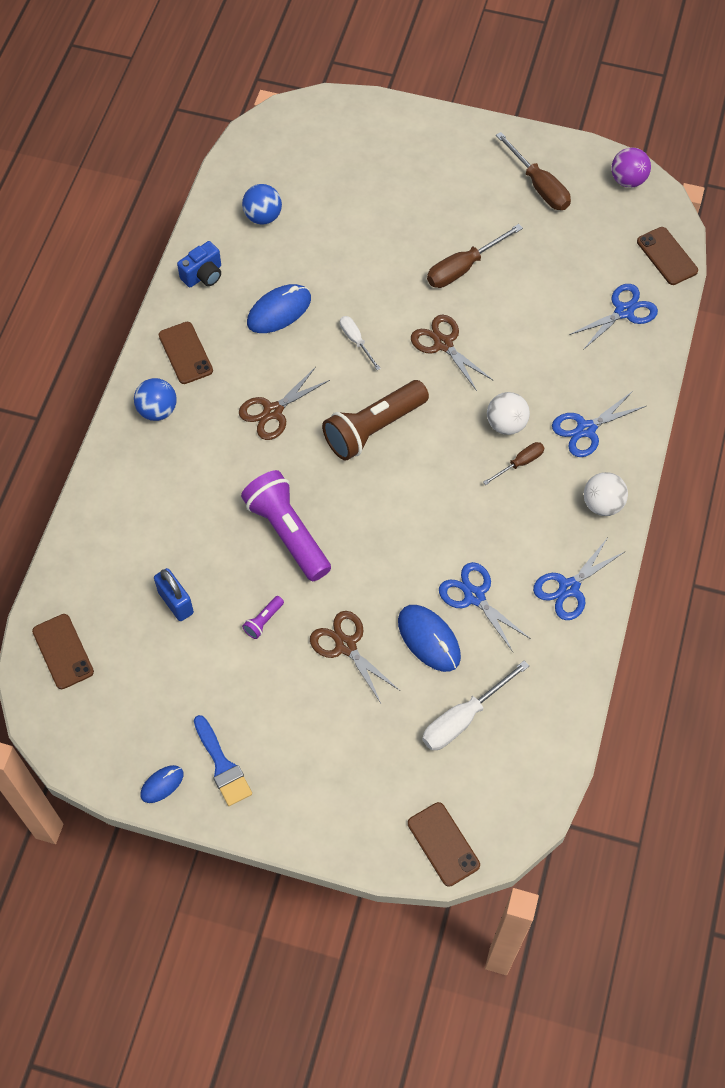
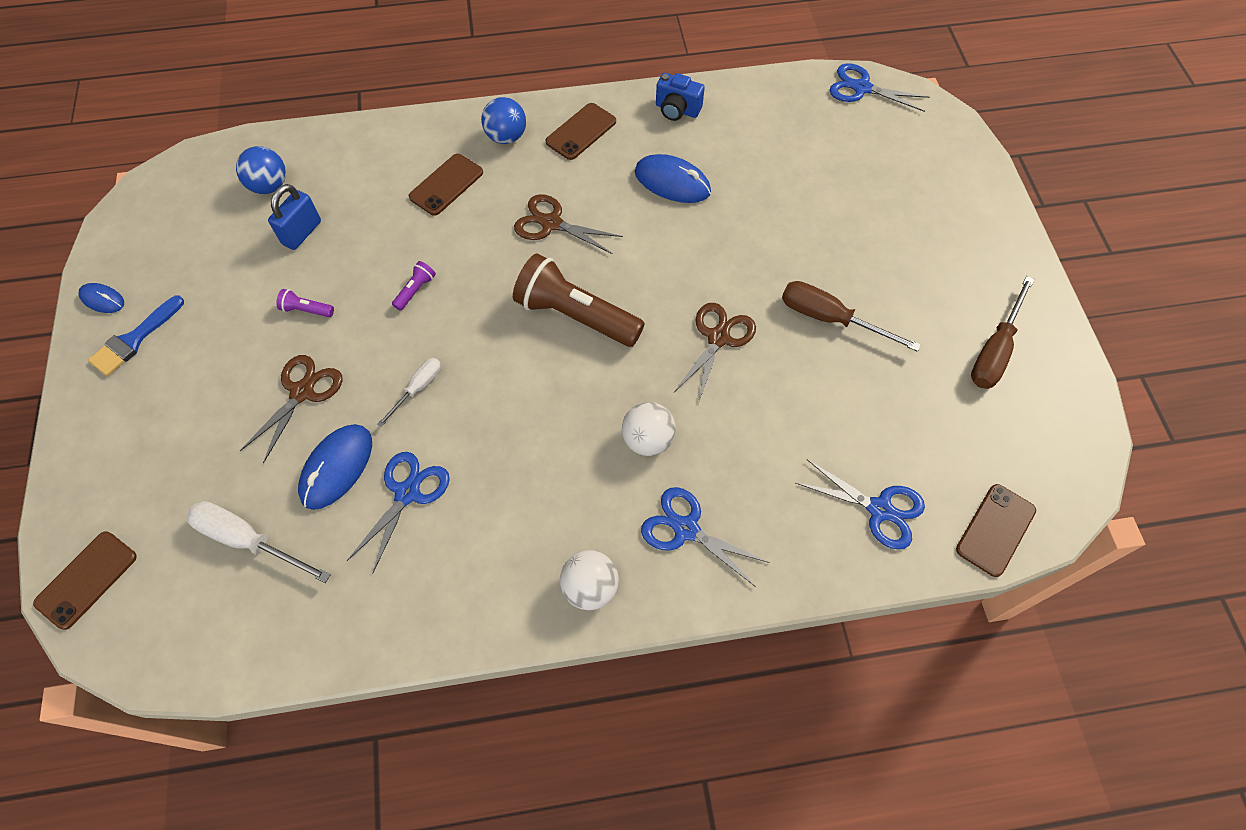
camera: 65 degrees right, 0 degrees up
brown phone [32,614,94,689] -> brown phone moved to [409,154,483,216]
purple flashlight [241,470,331,581] -> purple flashlight [392,261,436,311], size x0.41
blue ball [242,184,282,225] -> blue ball moved to [236,146,286,194]
white screwdriver [340,316,381,370] -> white screwdriver moved to [377,358,441,427]
brown screwdriver [483,442,545,485] -> none
blue scissors [533,539,624,620] -> blue scissors moved to [829,63,930,112]
purple ball [611,147,651,188] -> none

